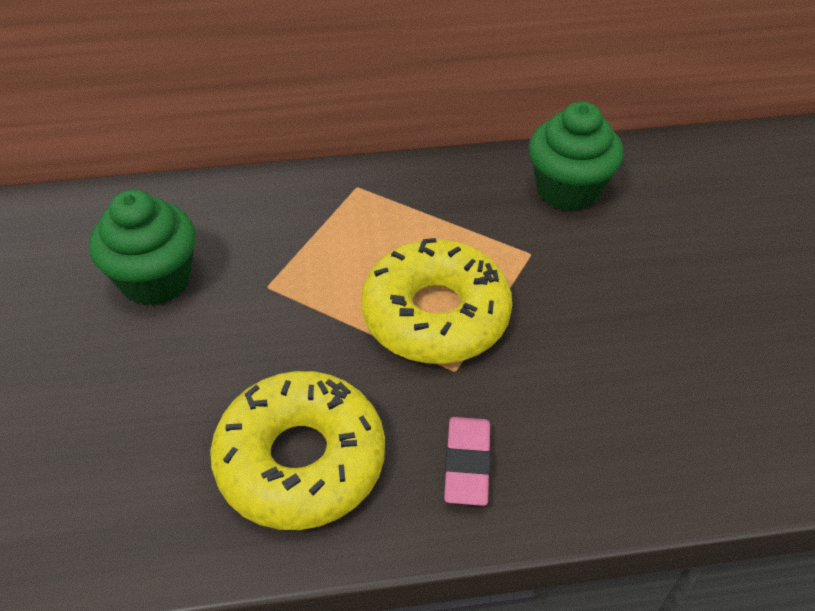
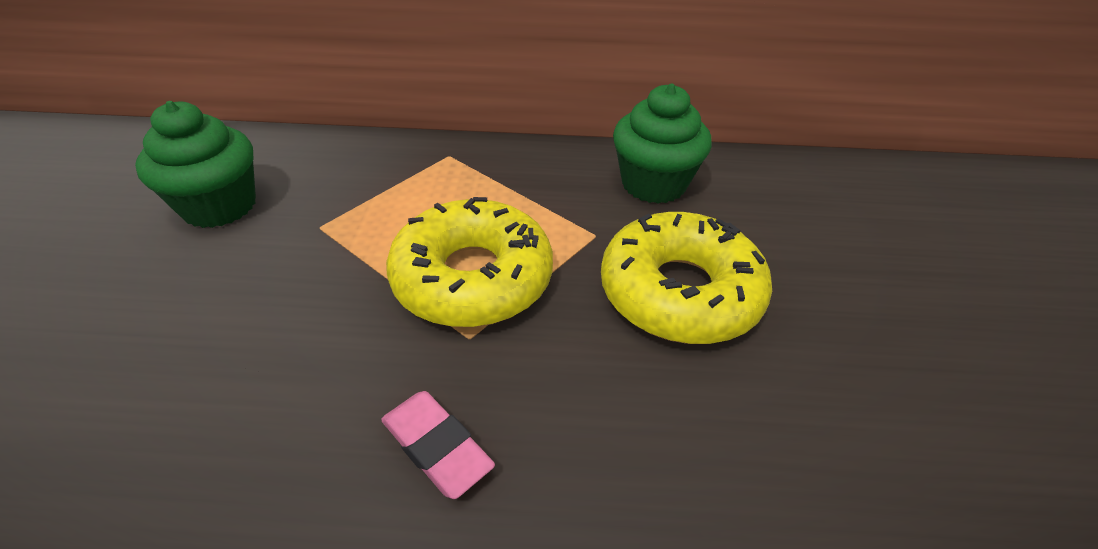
camera: 10 degrees right, 5 degrees down
yellow donut [210,371,385,530] -> yellow donut moved to [601,212,772,344]
pink eraser [444,417,491,506] -> pink eraser turned 60 degrees counterclockwise [381,391,495,499]

